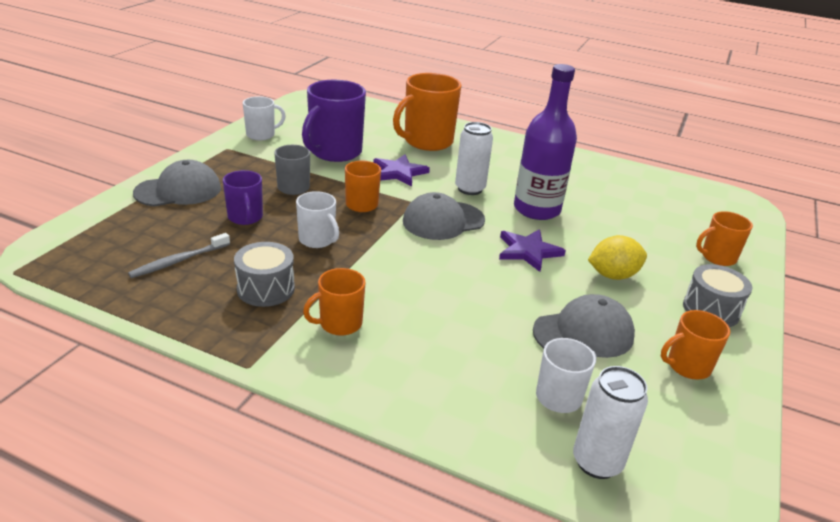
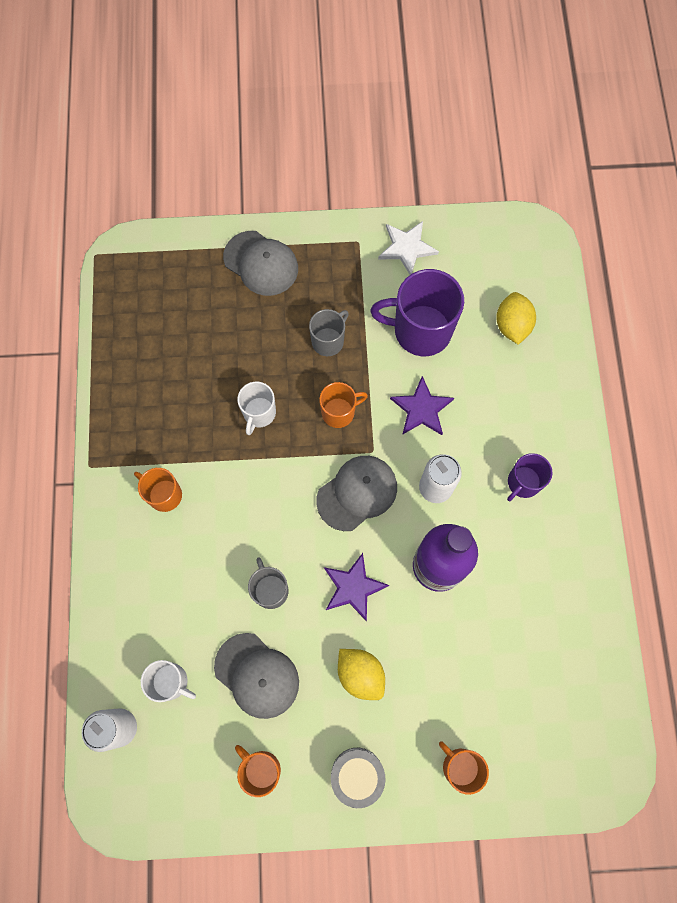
camera: 65 degrees right, 40 degrees up
grey toothbrush [128,233,230,278] -> none
purple mug [223,170,263,225] -> purple mug moved to [507,453,553,501]
grey drum [234,242,295,307] -> none
white mug [243,96,286,140] -> white star [378,221,439,275]
orange mug [393,73,461,151] -> none
grey cap [403,192,485,240] -> grey cap turned 105 degrees clockwise [316,456,397,531]
none -> grey mug [248,557,288,609]
none -> yellow lemon [496,292,536,345]

